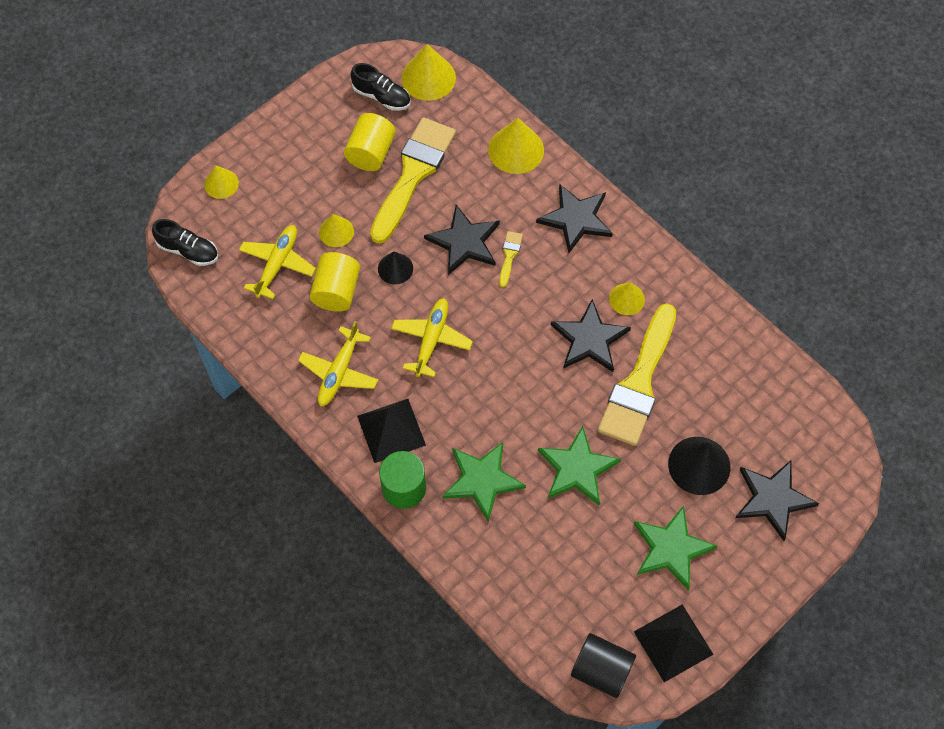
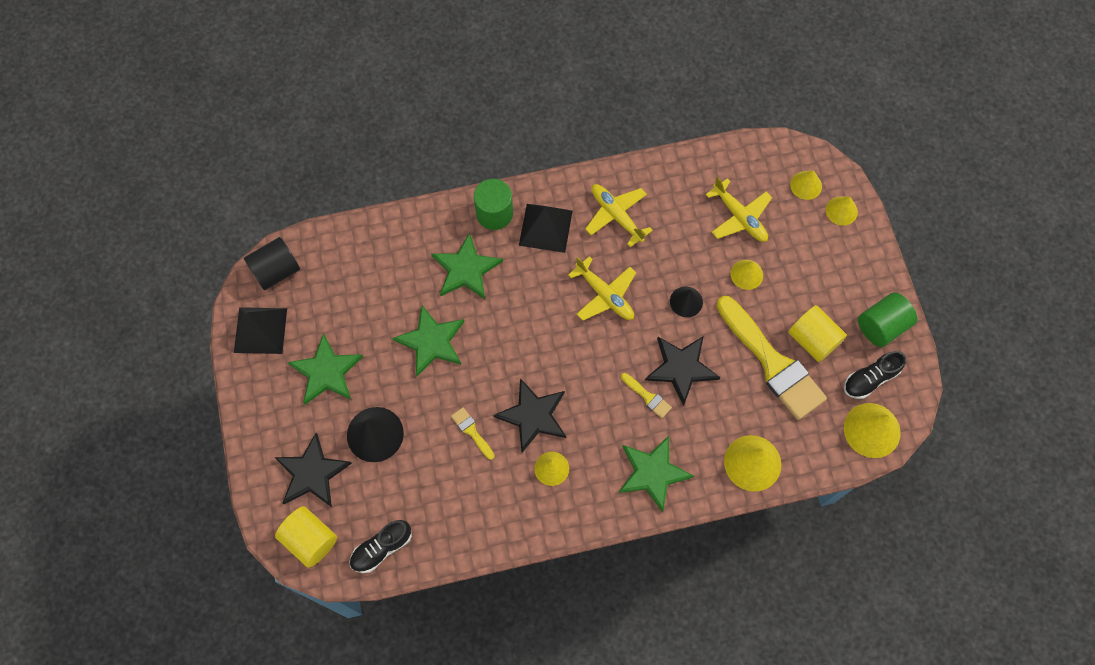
camera: 120 degrees right, 5 degrees up
black shoe [152,219,218,266] -> black shoe moved to [349,520,412,573]
yellow cylinder [309,252,360,312] -> yellow cylinder moved to [275,506,337,568]
black star [536,184,613,253] -> green star [618,436,694,513]
yellow brush [598,303,676,446] -> yellow brush [451,407,495,460], size x0.41
none -> yellow cone [790,170,822,200]
none -> green cylinder [858,292,917,347]

